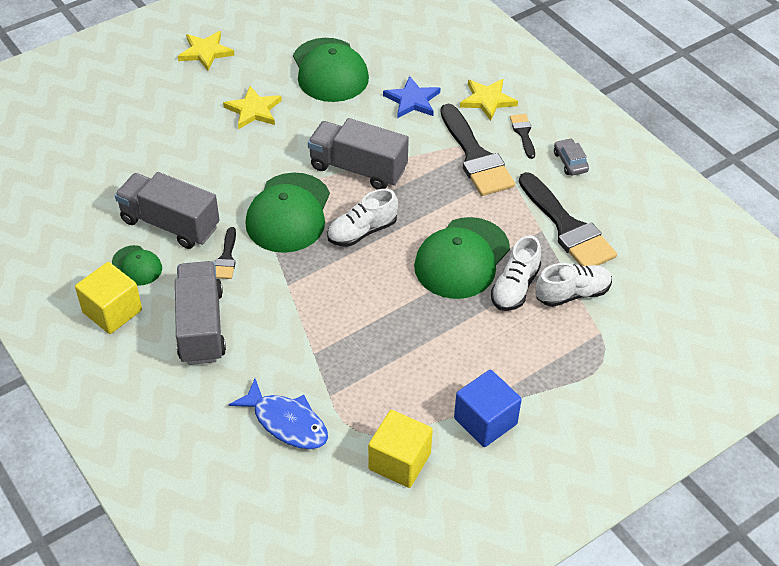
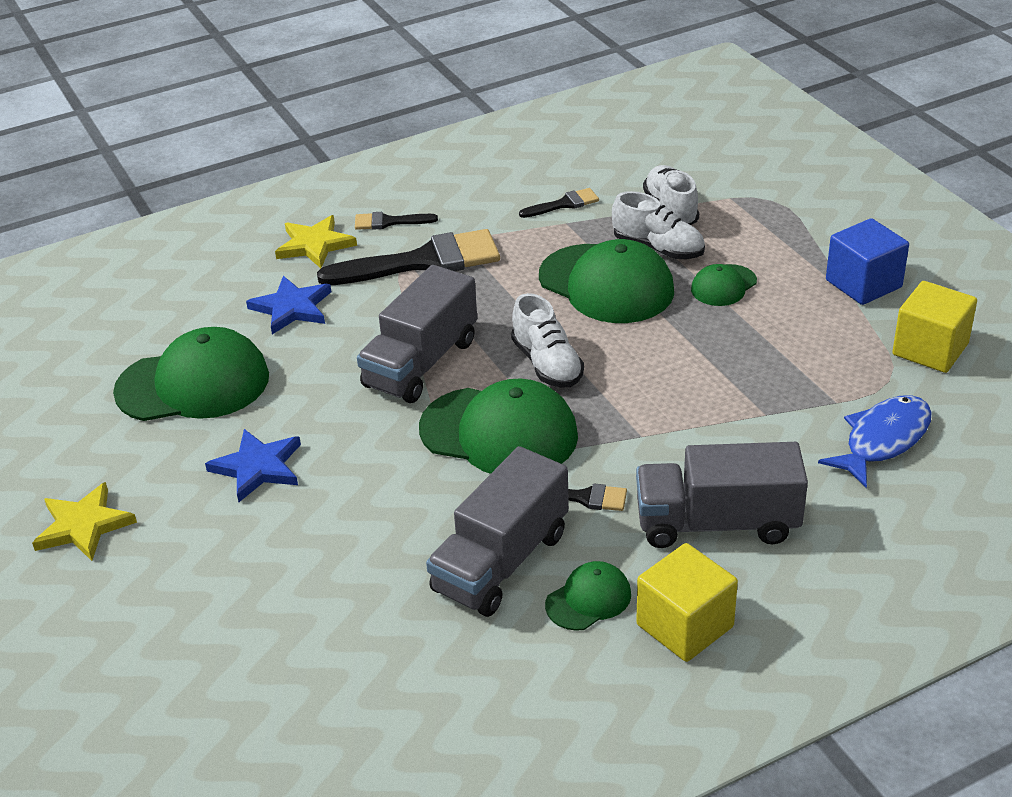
camera: 80 degrees left, 10 degrees down
yellow star [223,86,282,129] -> blue star [205,429,301,502]
black brush [519,172,617,266] -> black brush [519,188,599,218], size x0.48
grey car [554,138,589,176] -> none
none -> green cap [691,264,757,306]

